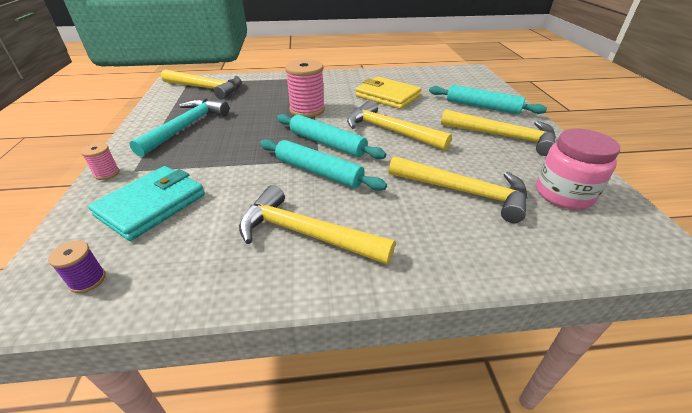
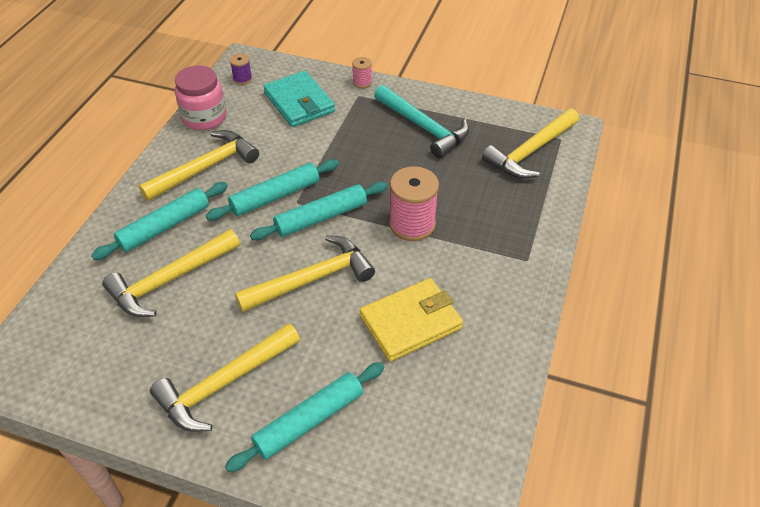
camera: 115 degrees right, 10 degrees up
pink jar [536,129,620,210] -> pink jar moved to [175,65,226,130]
none -> turquoise rolling pin [91,182,228,260]

